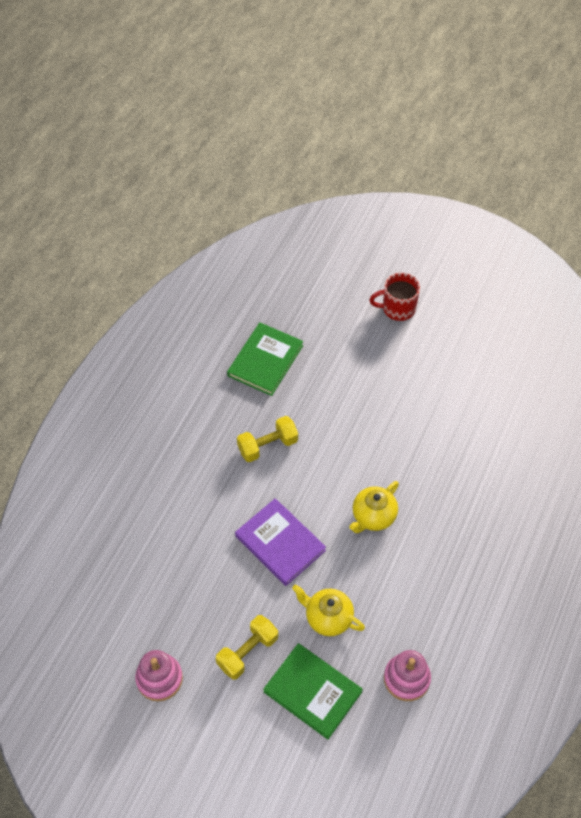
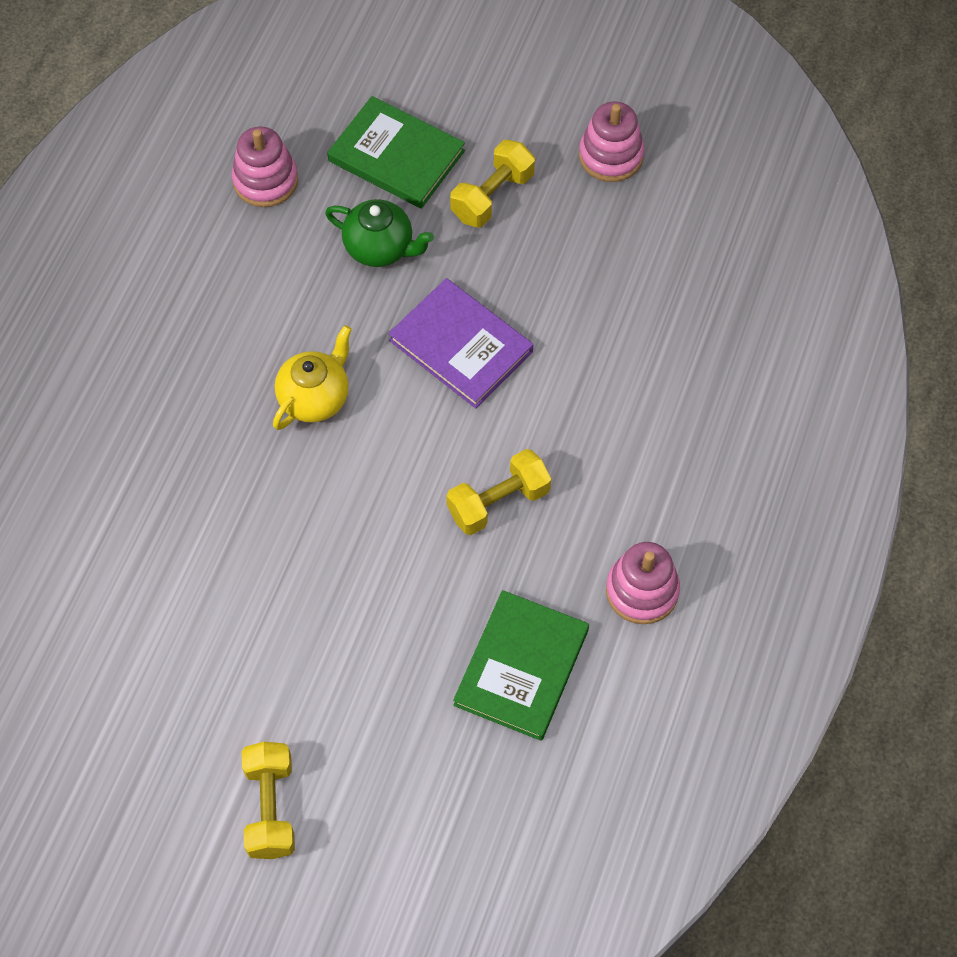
camera: 175 degrees right, 5 degrees up
yellow teapot [292,584,365,636] -> green teapot [325,199,434,267]
red mug [369,273,420,321] -> yellow dumbbell [242,742,295,859]
none -> pink stacking toy [606,542,680,624]

